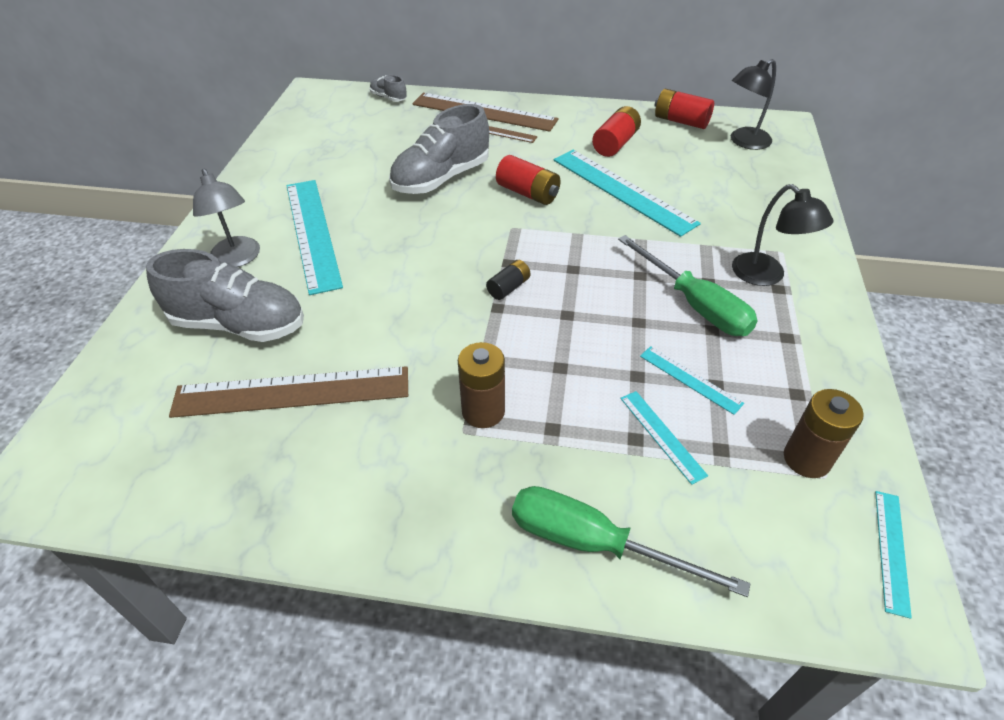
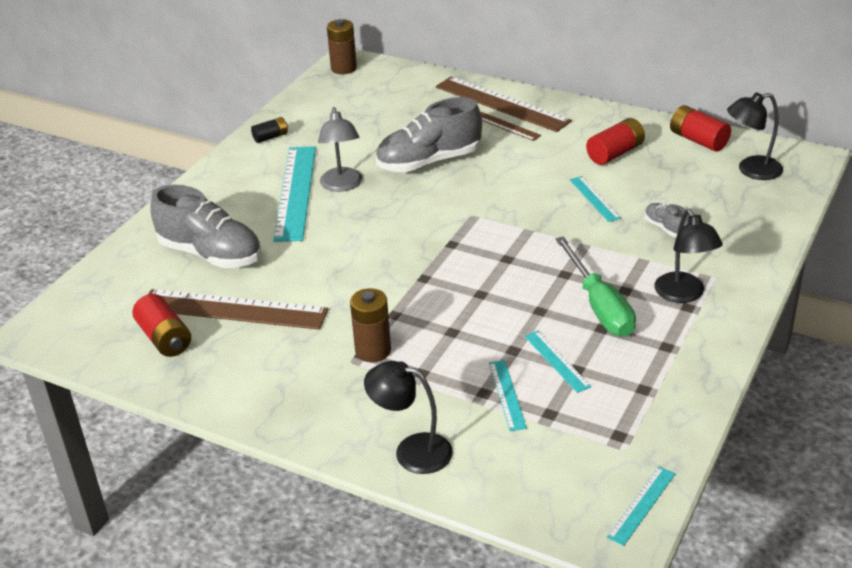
camera: 20 degrees right, 10 degrees down
grey lamp [193,169,260,267] -> grey lamp moved to [318,107,362,192]
grey shoe [370,75,407,102] -> grey shoe moved to [644,203,689,237]
black battery [486,260,531,300] -> black battery moved to [251,117,288,143]
red battery [496,155,561,205] -> red battery moved to [132,294,191,357]
green screwdriver [512,486,751,597] -> black lamp [364,361,453,474]
turquoise ruler [554,150,701,237] -> turquoise ruler [570,176,621,222], size x0.48
brown battery [784,389,864,478] -> brown battery moved to [327,19,357,74]

